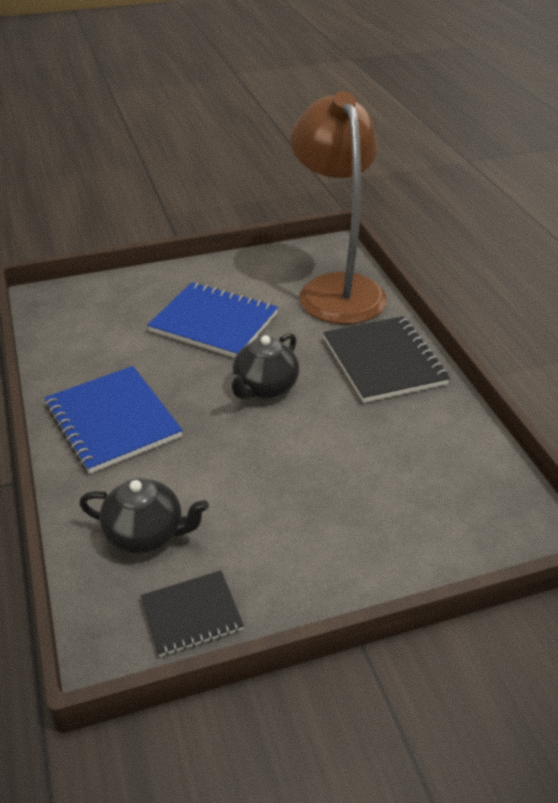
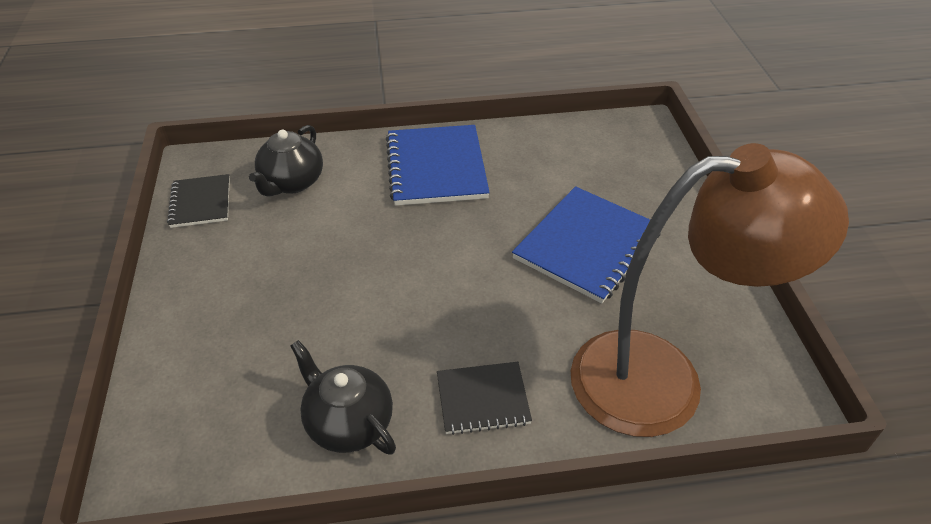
camera: 100 degrees right, 5 degrees up
blue notebook [45,366,183,474] -> blue notebook turned 75 degrees counterclockwise [386,125,490,206]
black teapot [227,333,299,399] -> black teapot moved to [290,340,396,455]
black notebook [323,316,450,403] -> black notebook [437,362,532,435], size x0.58

